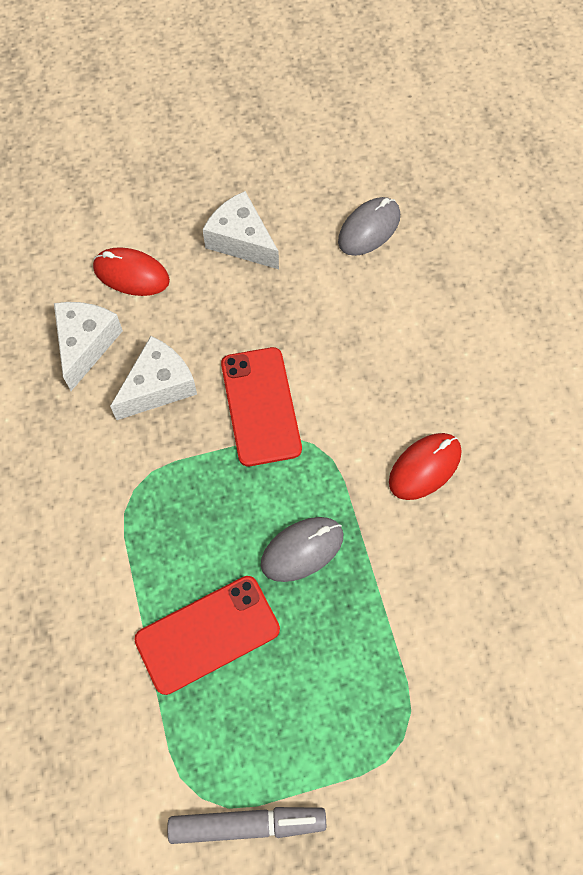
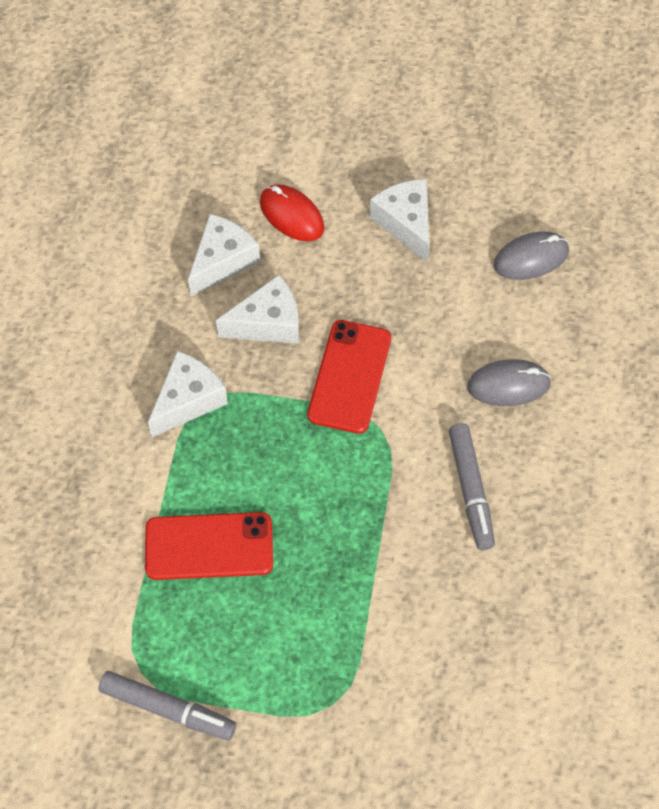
camera: 25 degrees right, 5 degrees down
grey mouse [261,517,343,582] -> grey mouse moved to [467,359,551,406]
red mouse [389,433,461,500] -> grey marker [449,423,495,550]
none -> white cheese [148,351,228,437]

